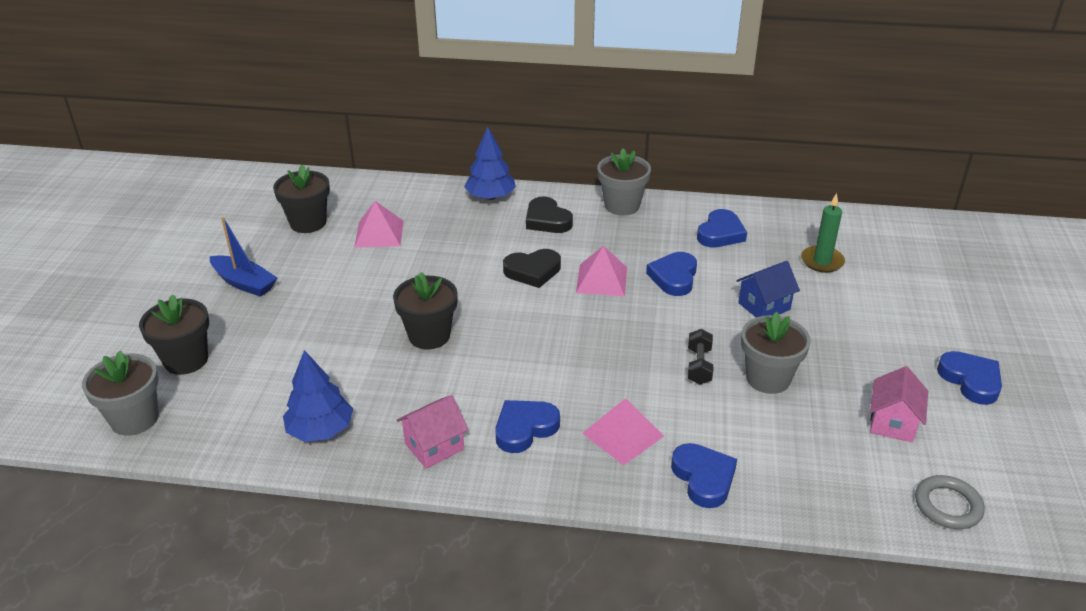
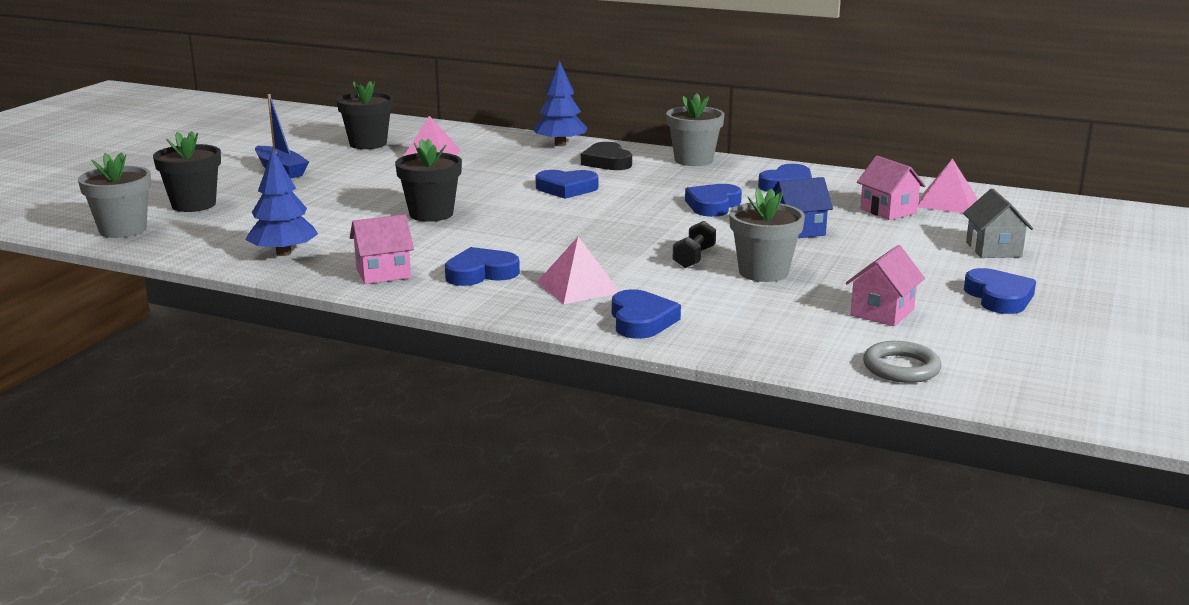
camera: 15 degrees right, 15 degrees down
black heart [503,249,561,288] -> blue heart [535,170,598,199]
pink pyramid [576,246,627,296] -> pink pyramid moved to [918,159,977,213]
green candle [801,193,845,273] -> pink house [857,156,926,220]
none -> grey house [963,188,1033,258]

